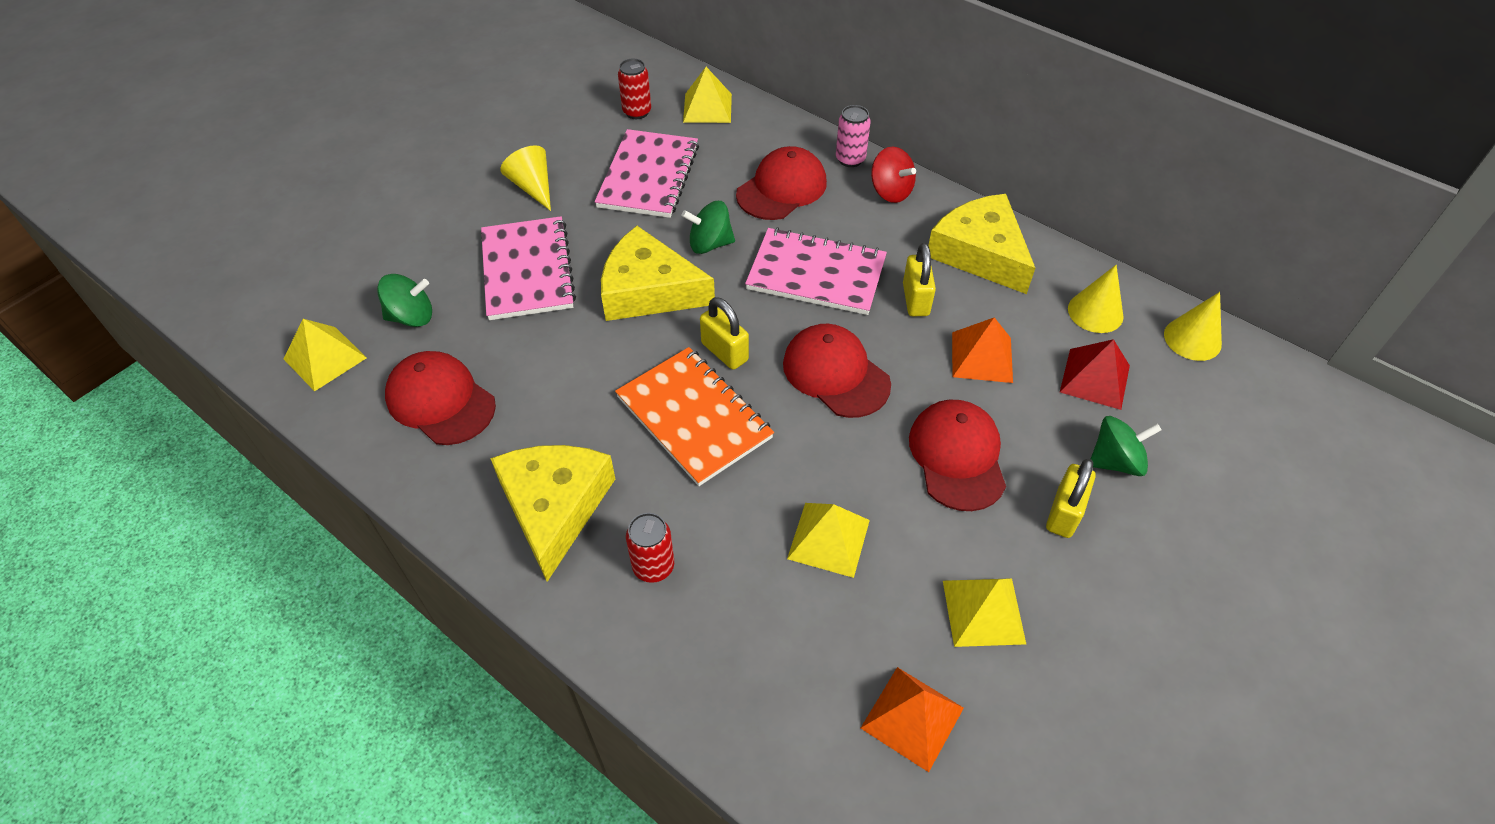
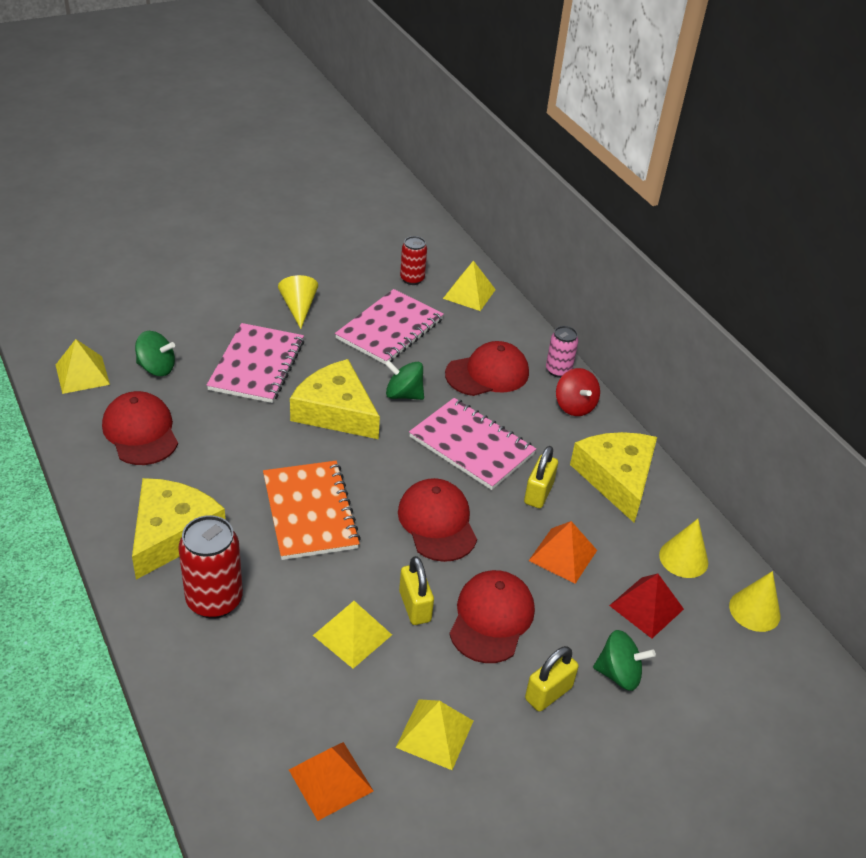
camera: 20 degrees right, 10 degrees down
red can [626,513,674,583] -> red can [178,515,243,619], size x1.65
yellow padlock [700,297,749,370] -> yellow padlock moved to [399,556,434,625]

